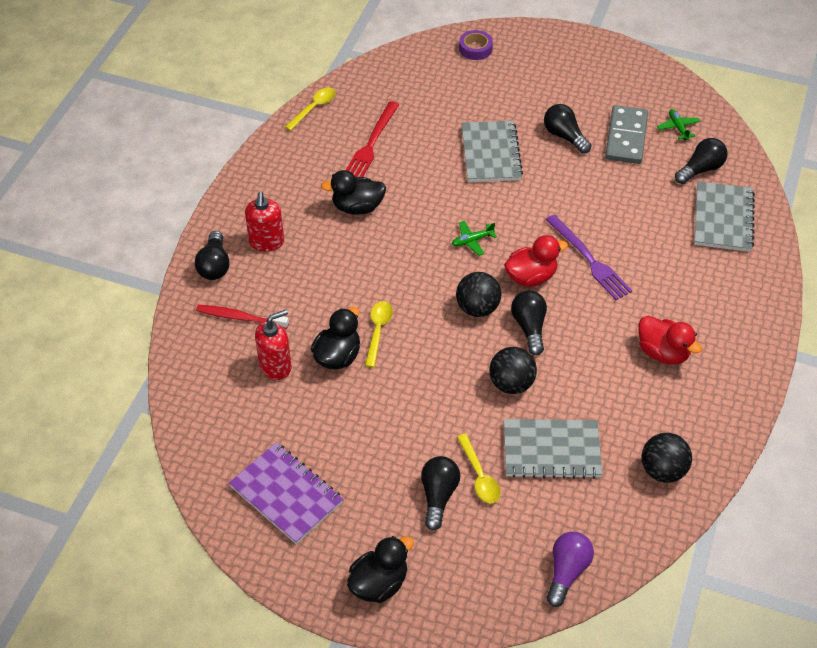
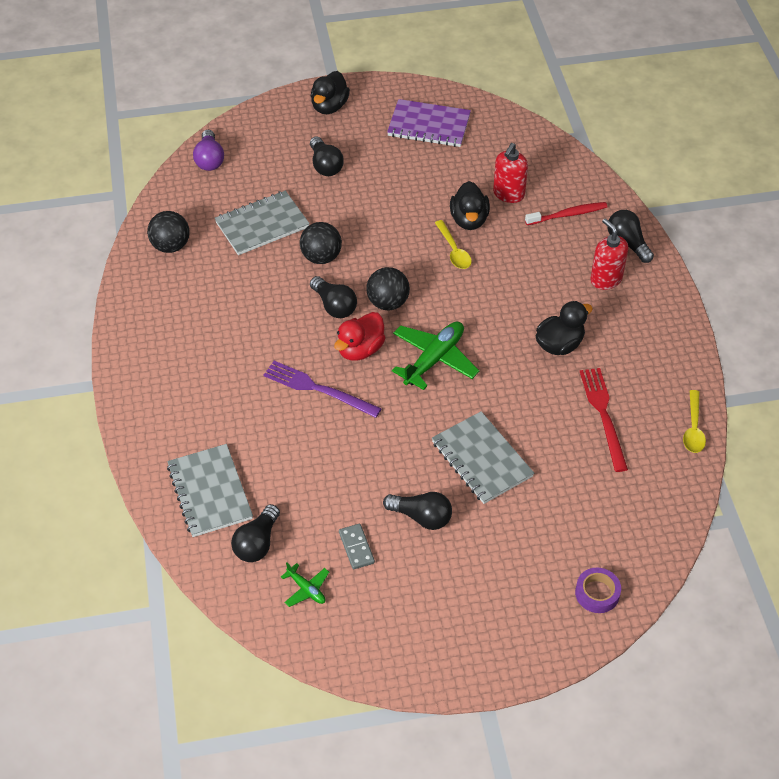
camera: 150 degrees right, 0 degrees up
green plane [452,221,497,256] -> green plane [392,322,479,390], size x1.98
yellow spoon [457,434,501,503] -> none
grey domino [605,105,648,164] -> grey domino [339,524,375,569], size x0.53
red duck [638,316,702,365] -> none

